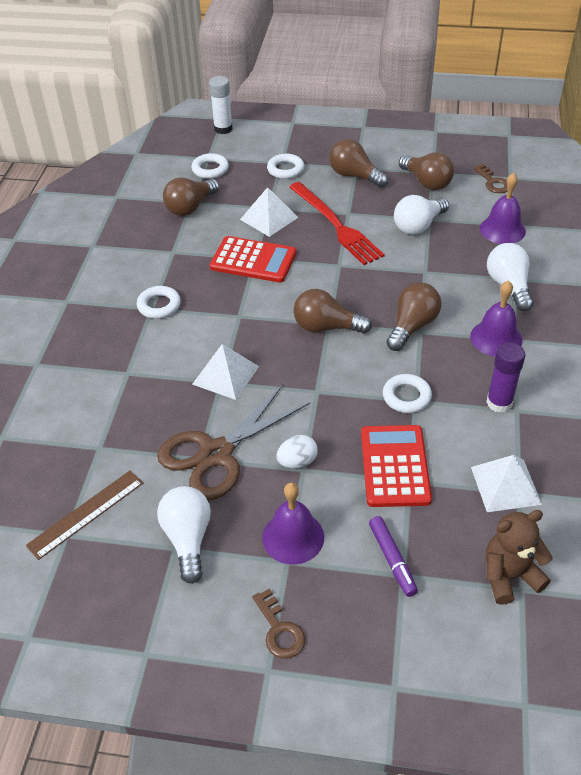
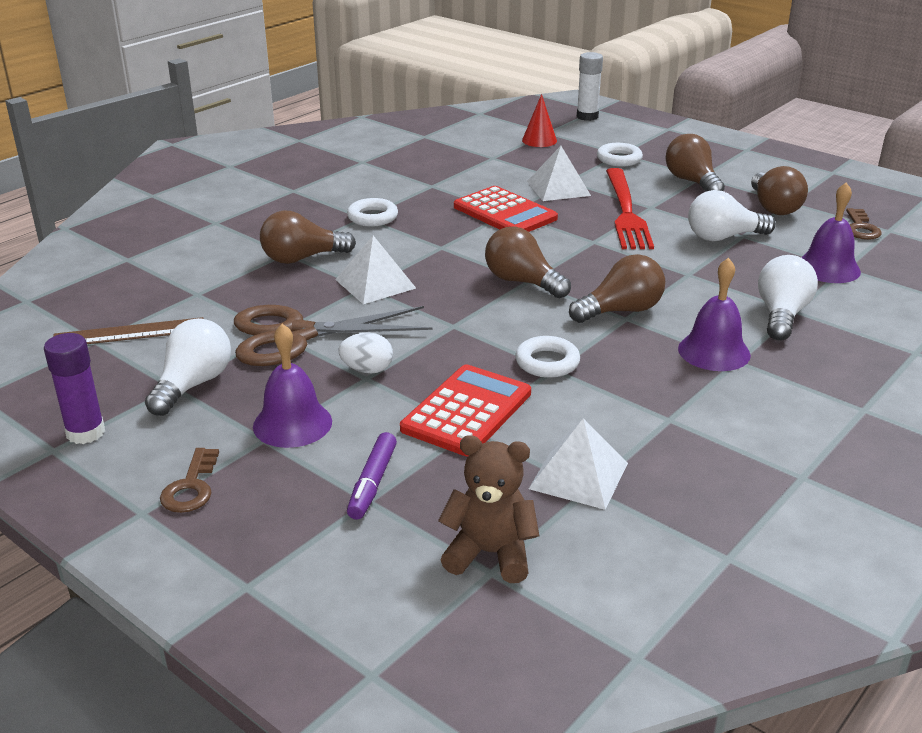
camera: 30 degrees right, 15 degrees down
brown light bulb [163,178,219,216] -> brown light bulb moved to [260,210,356,264]
white ring [191,153,229,179] -> red cone [522,94,557,147]
purple glue stick [486,342,526,413] -> purple glue stick moved to [44,333,105,444]

